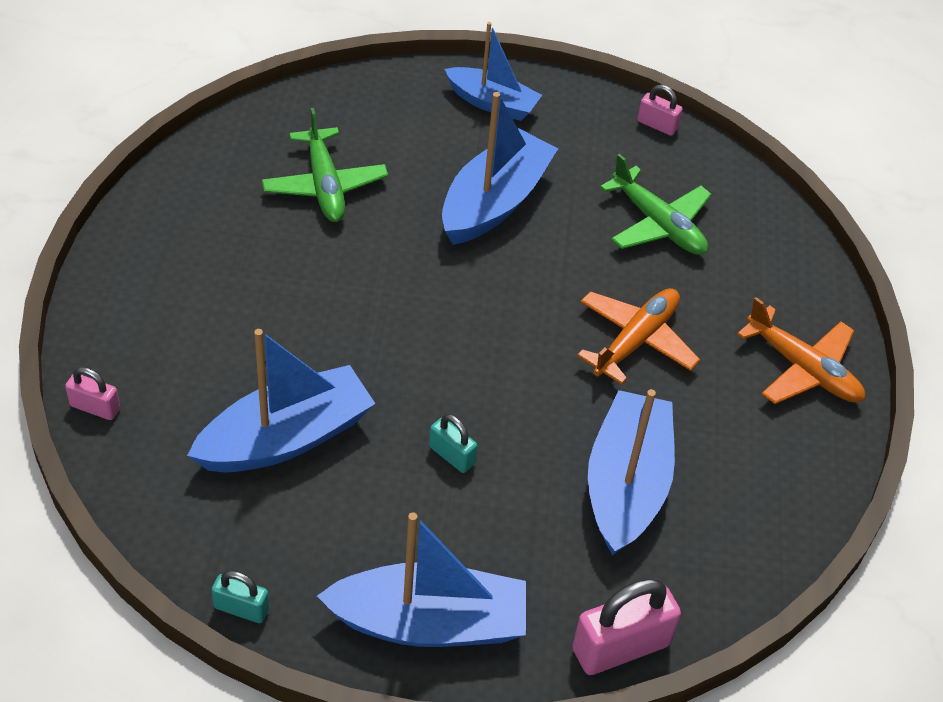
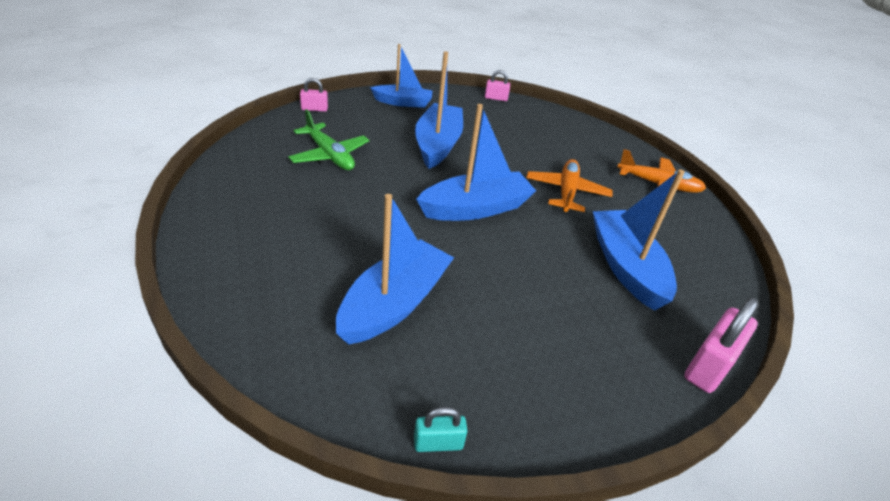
camera: 25 degrees left, 10 degrees down
pink padlock [65,367,120,420] -> pink padlock moved to [300,78,328,112]
blue boat [317,512,526,647] -> blue boat moved to [416,104,536,221]
turquoise padlock [429,414,477,473] -> none
green plane [600,154,712,255] -> none

